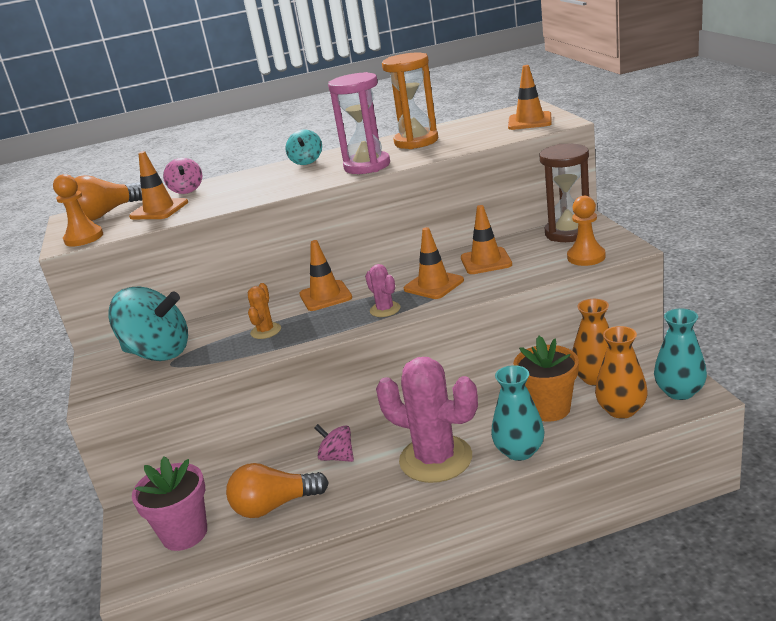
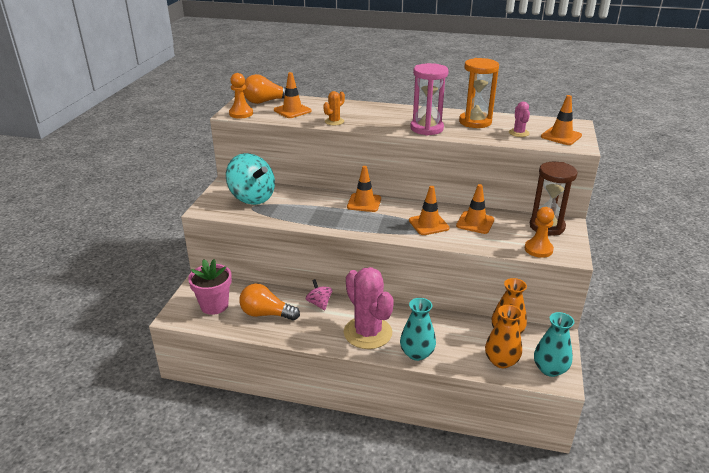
camera: 25 degrees right, 5 degrees up
pink spinning top [163,158,202,194] -> none
orange cactus [248,283,281,339] -> orange cactus moved to [323,91,345,125]
turquoise spinning top [286,130,322,165] -> none
pink cactus [365,264,400,317] -> pink cactus moved to [509,102,530,137]
orange flower pot [513,336,579,422] -> none

